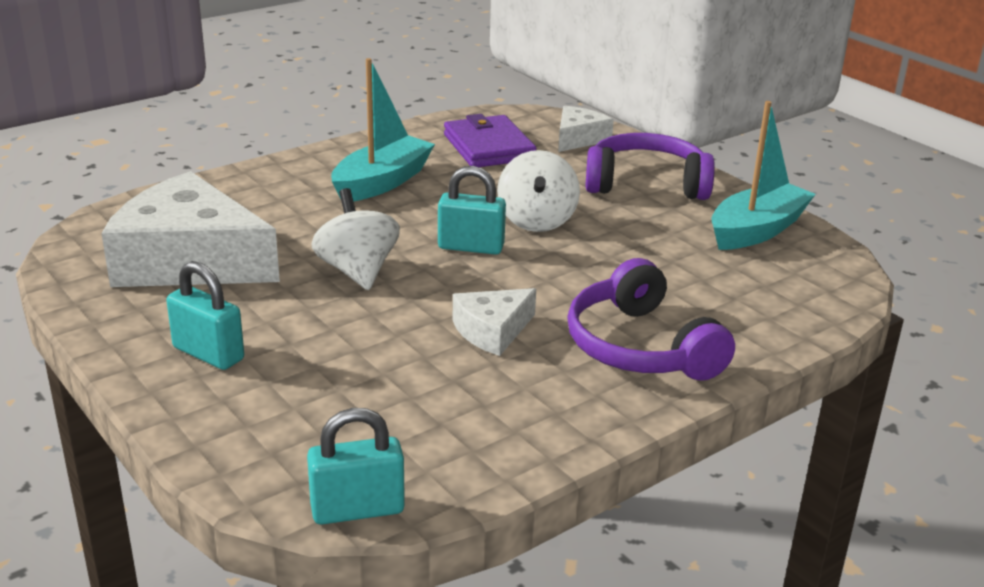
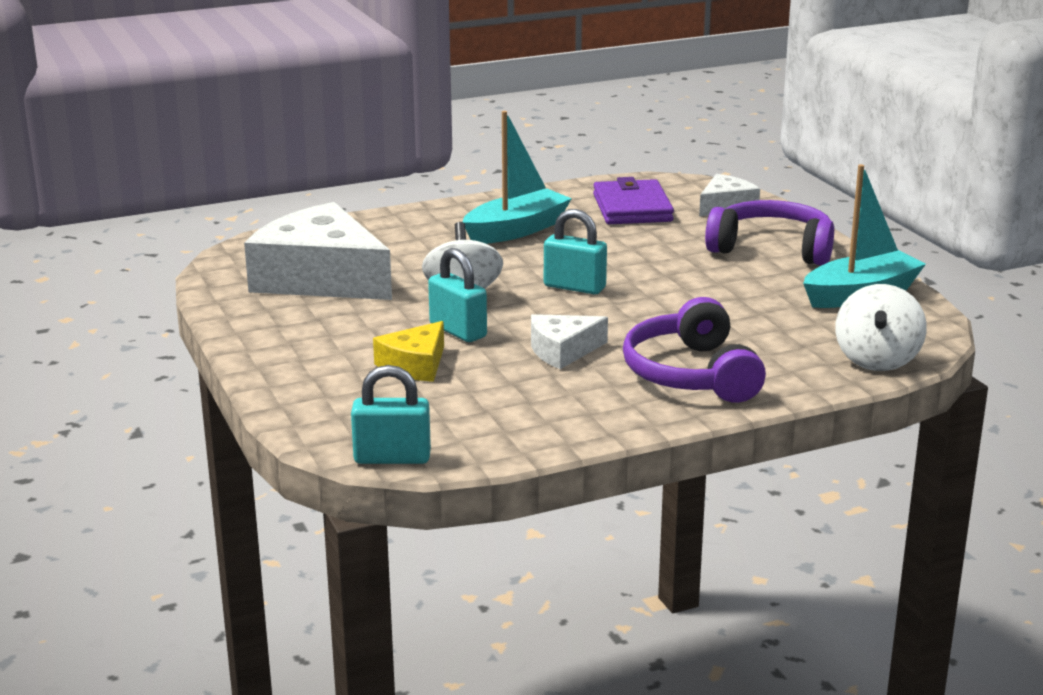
camera: 15 degrees right, 5 degrees down
turquoise padlock [166,261,244,370] -> turquoise padlock moved to [428,248,487,342]
white spinning top [497,150,580,232] -> white spinning top moved to [835,284,927,371]
none -> yellow cheese [373,321,444,382]

